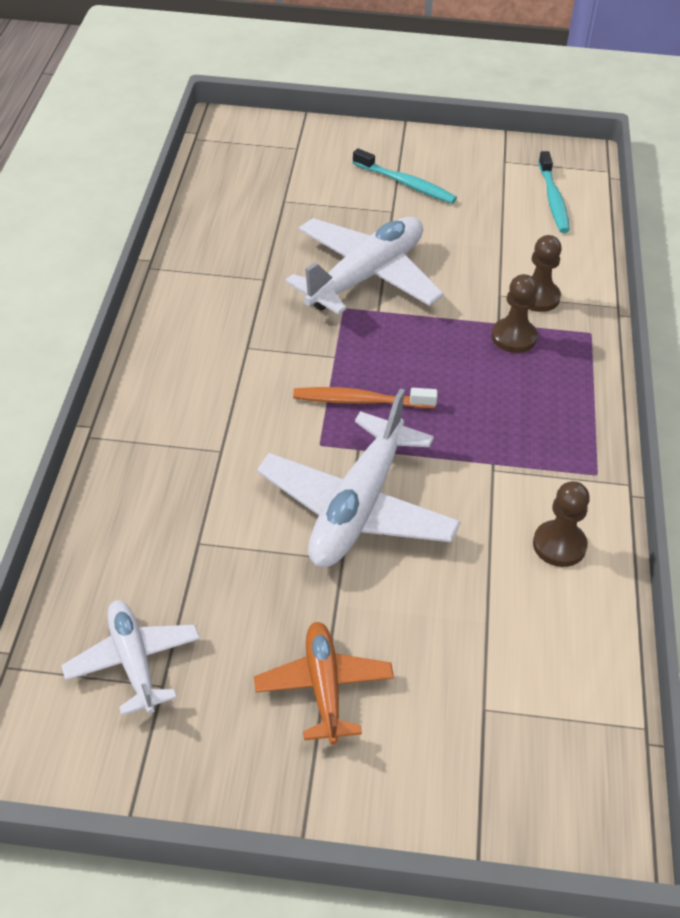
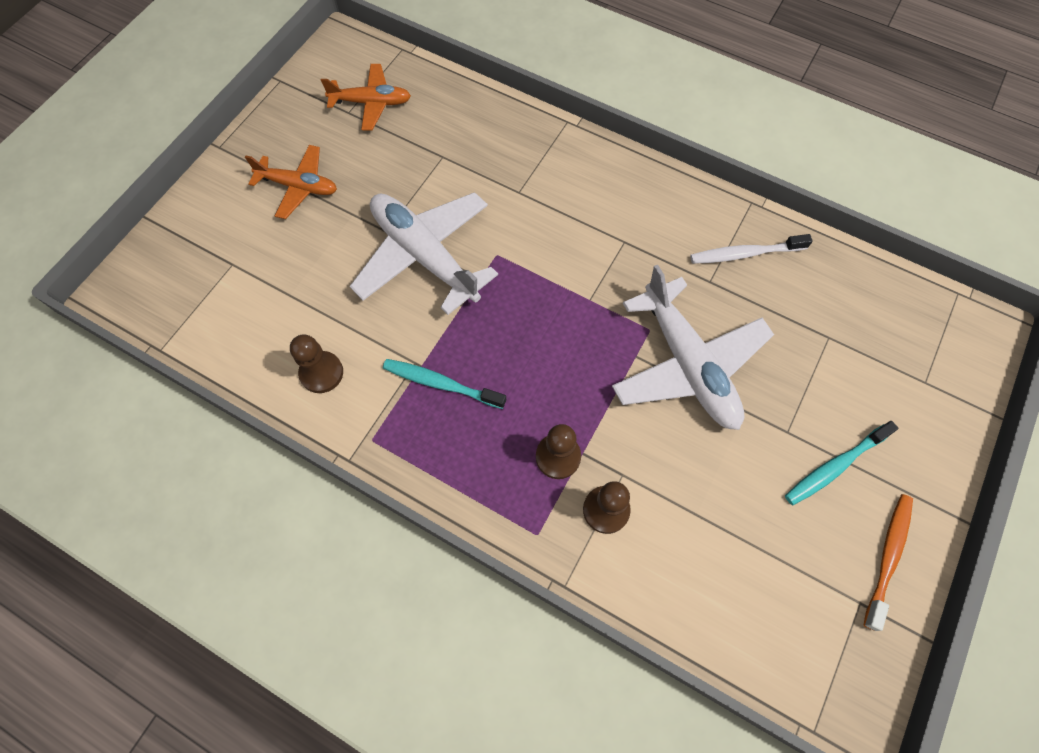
camera: 115 degrees right, 20 degrees up
white plane [61,600,200,715] -> orange plane [321,64,411,131]
orange toothbrush [293,387,437,408] -> orange toothbrush moved to [864,494,913,631]
turquoise toothbrush [538,151,570,233] -> turquoise toothbrush moved to [383,359,506,409]
none -> white toothbrush [690,234,813,264]

